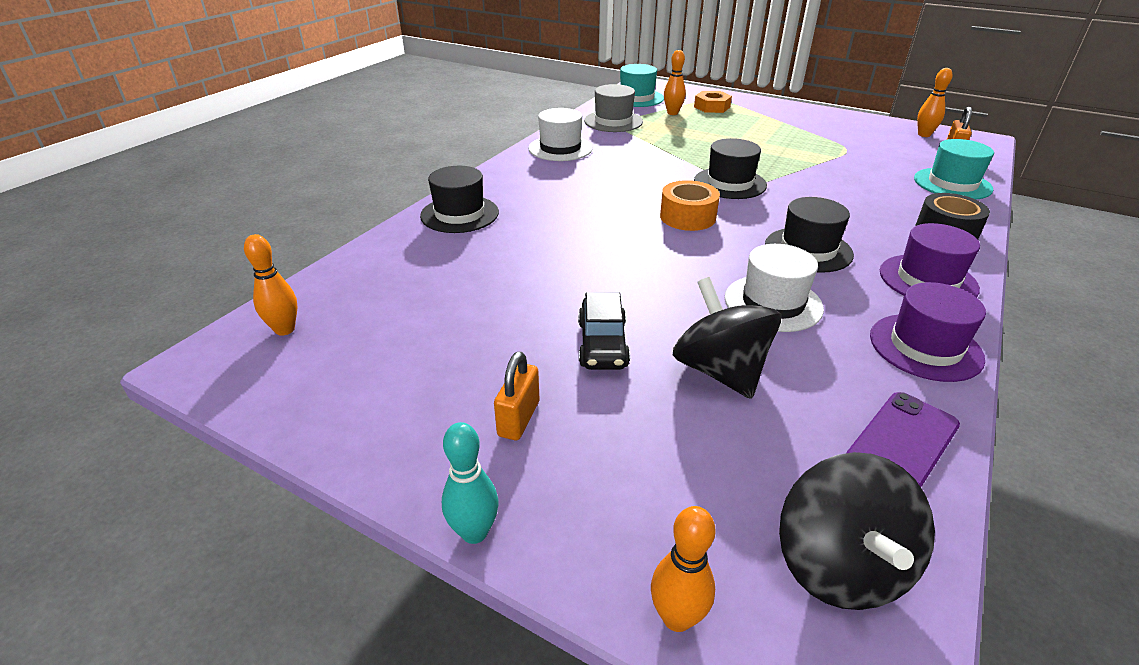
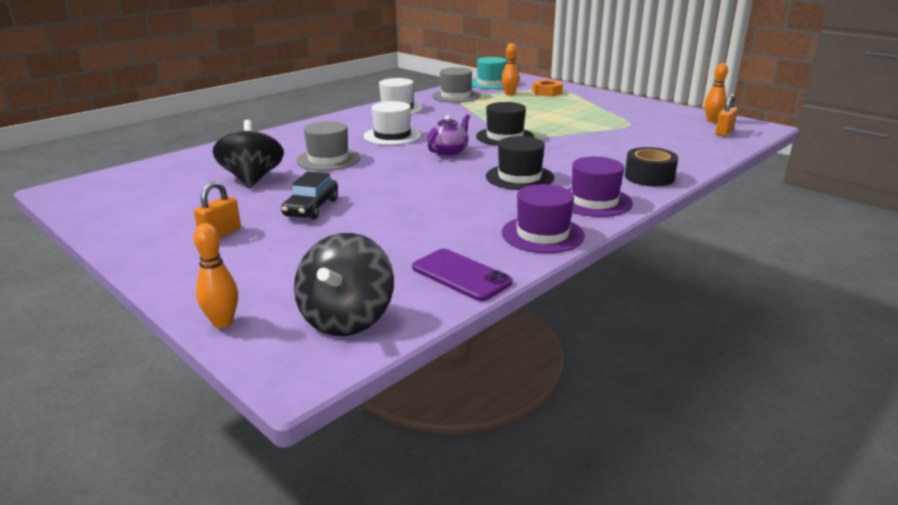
camera: 15 degrees right, 10 degrees down
orange bowling pin [244,234,297,336] -> none
black hat [420,166,499,233] -> none
turquoise bowling pin [442,422,499,544] -> none
orange tape [660,180,720,231] -> purple teapot [427,114,470,157]
black spinning top [673,277,781,399] -> black spinning top moved to [213,120,284,188]
white hat [725,244,824,332] -> white hat moved to [364,101,421,145]
purple phone [847,392,960,487] -> purple phone turned 75 degrees clockwise [412,249,513,301]
turquoise hat [914,139,994,199] -> none
none -> grey hat [296,121,360,171]

